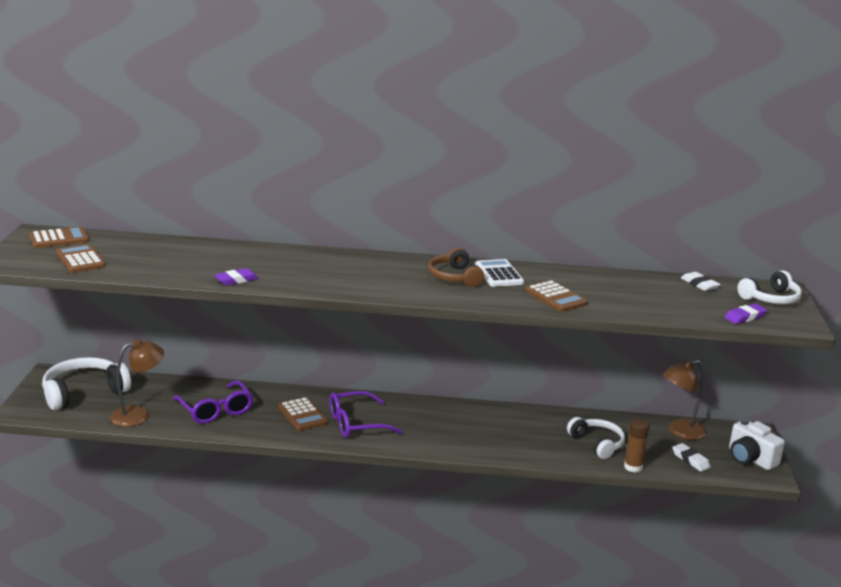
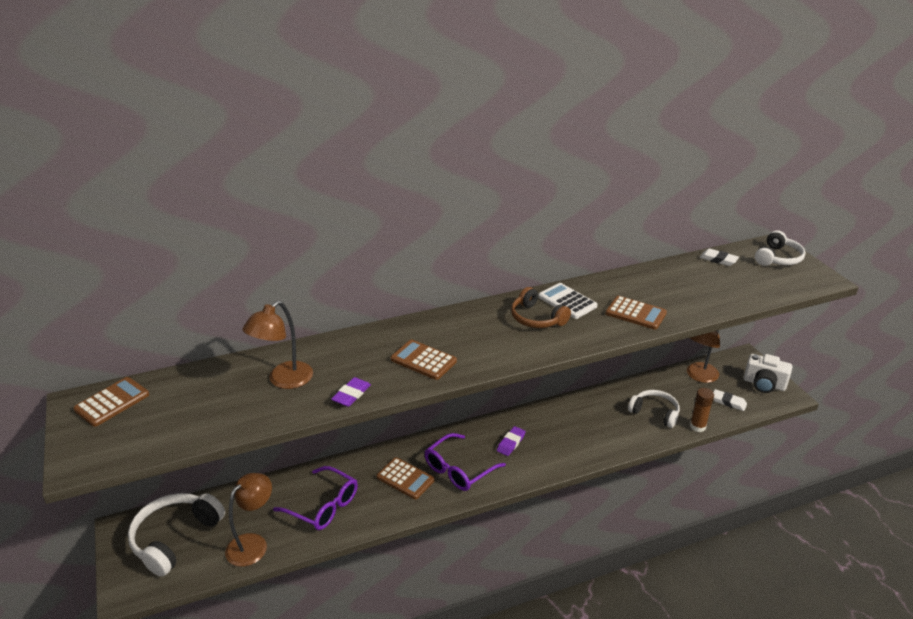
camera: 25 degrees left, 10 degrees up
brown calculator [56,244,105,273] -> brown calculator moved to [391,340,457,380]
purple eraser [724,304,767,324] -> purple eraser moved to [497,426,526,456]
none -> brown lamp [242,301,313,389]

